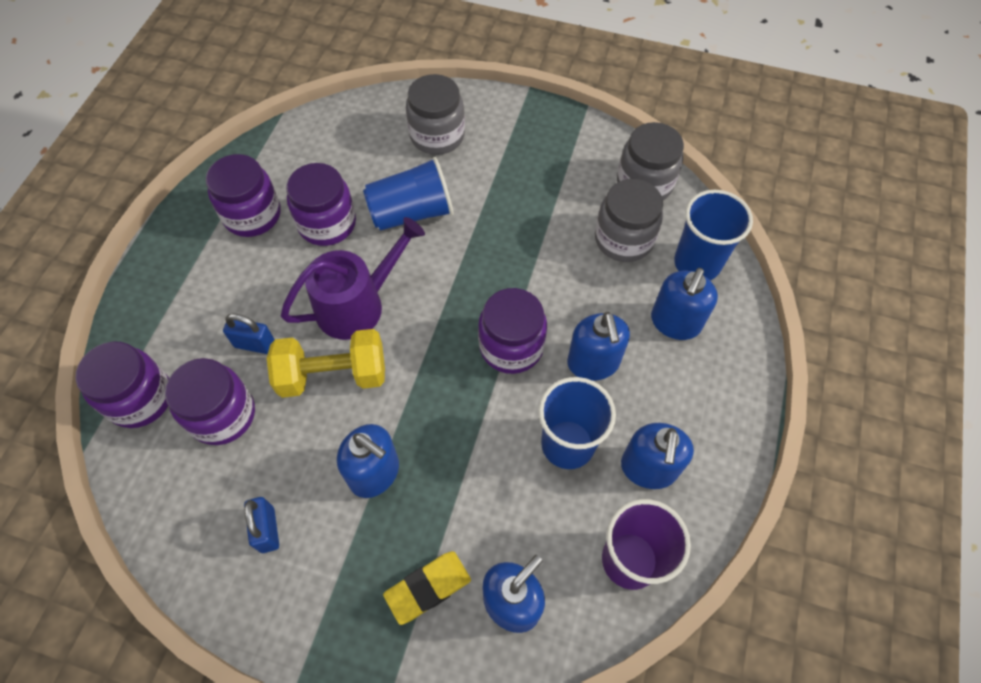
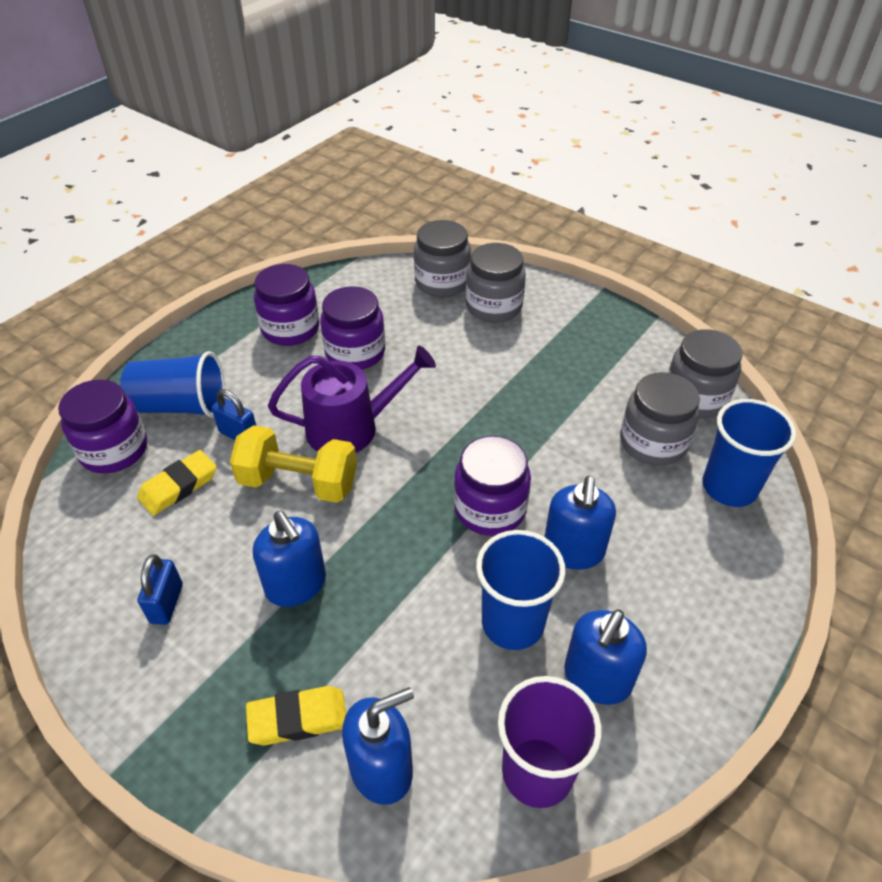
camera: 20 degrees right, 15 degrees down
purple jar [165,358,255,445] -> yellow eraser [137,450,217,516]
blue cup [363,157,453,231] -> blue cup moved to [120,351,225,418]
blue soap dispenser [651,268,718,340] -> none
none -> grey jar [414,220,471,297]

